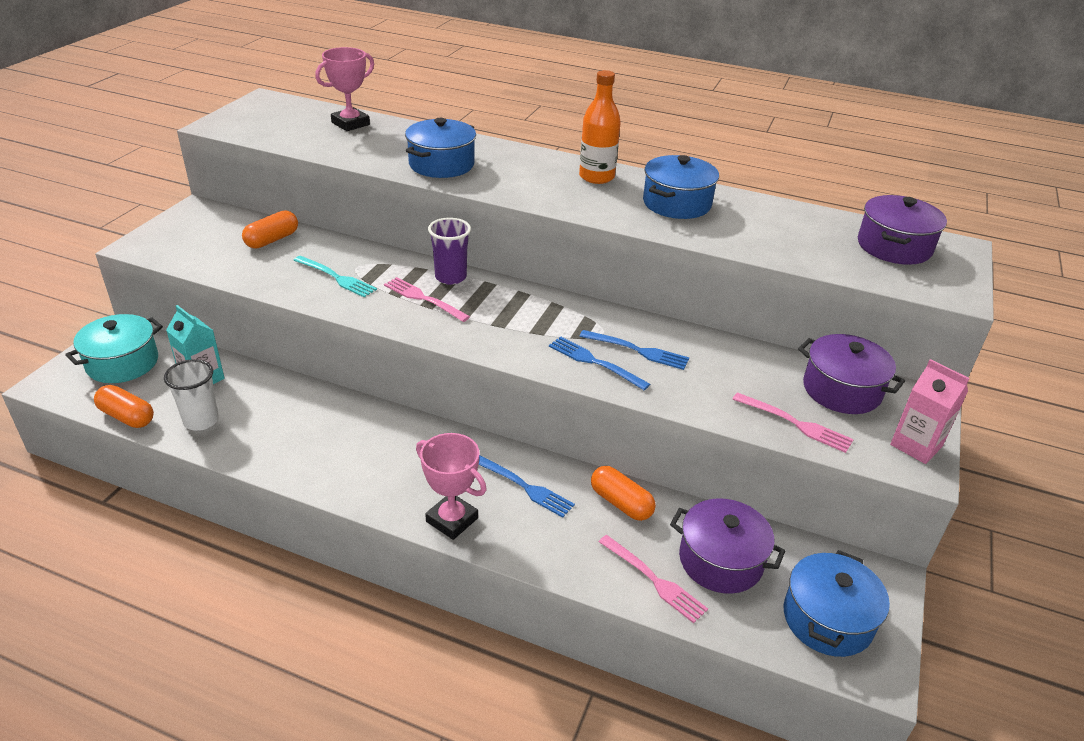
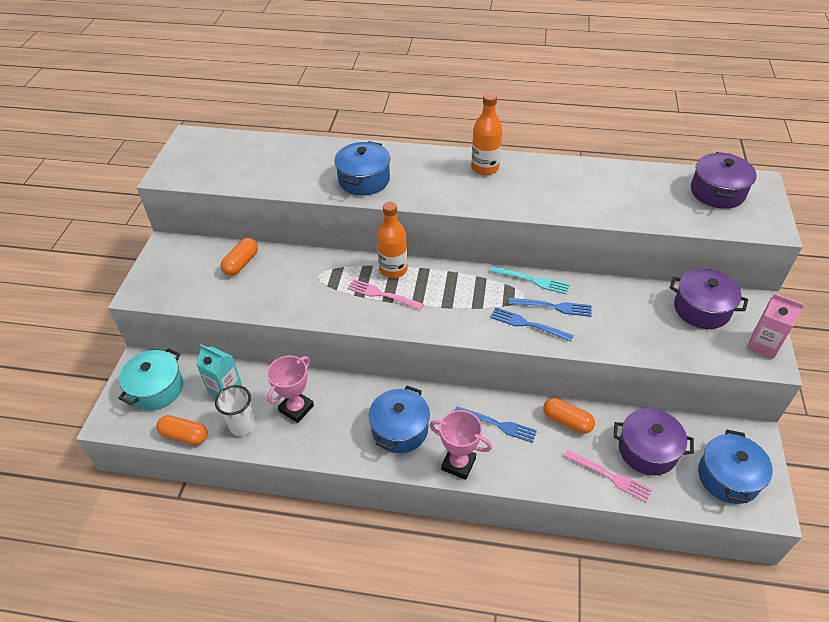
camera: 10 degrees left, 10 degrees up
turquoise fork [293,256,377,297] -> turquoise fork moved to [490,266,570,294]
pink trophy [315,47,374,131] -> pink trophy moved to [267,356,314,423]
purple cup [428,218,471,285] -> orange bottle [377,202,408,278]
blue pot [643,155,719,219] -> blue pot moved to [369,386,430,453]
pink fork [732,392,854,453] -> none

